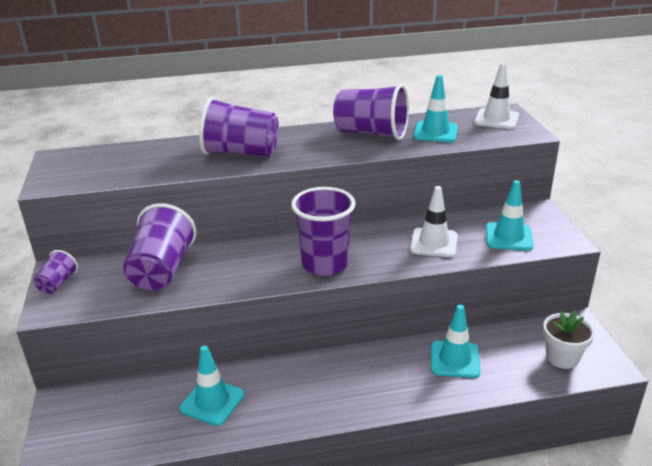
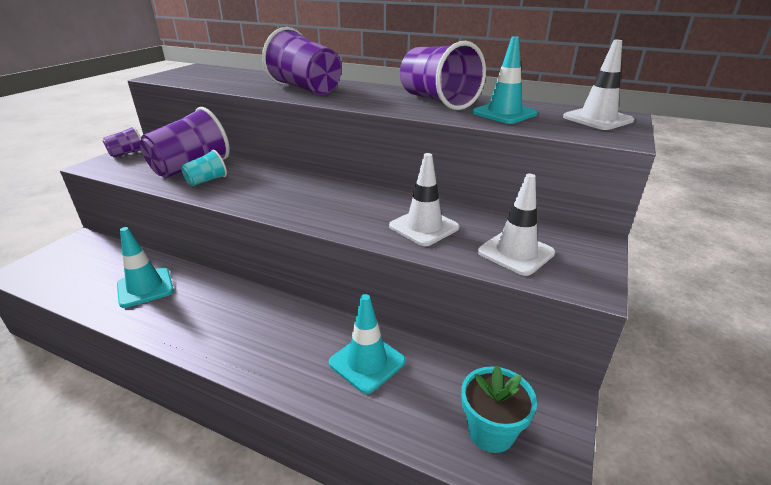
camera: 35 degrees right, 0 degrees up
purple cup [291,187,356,276] -> none
turquoise traffic cone [486,180,533,251] -> white traffic cone [478,174,555,276]
white flower pot [543,310,595,369] -> turquoise flower pot [461,365,537,453]
none -> turquoise cup [181,150,227,186]

